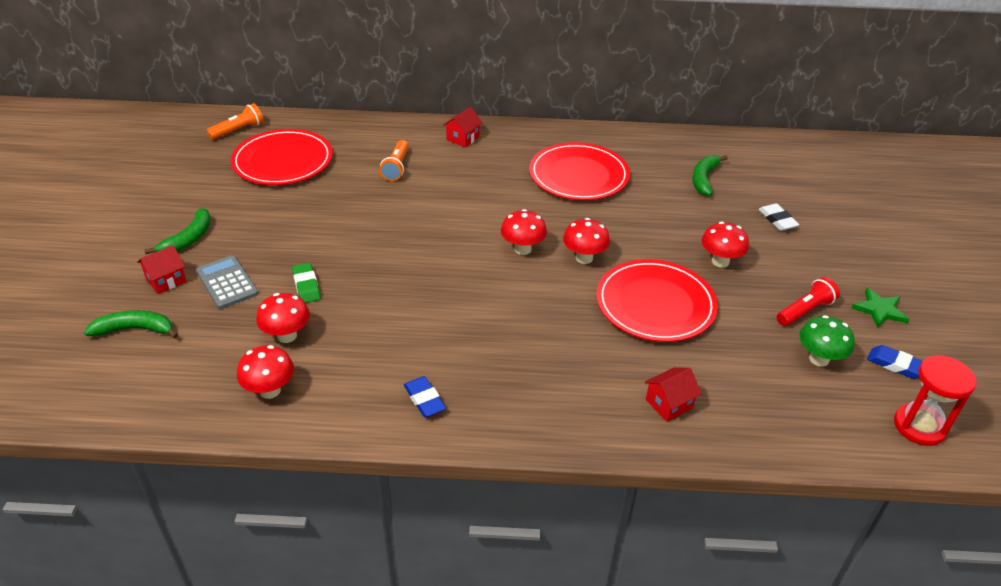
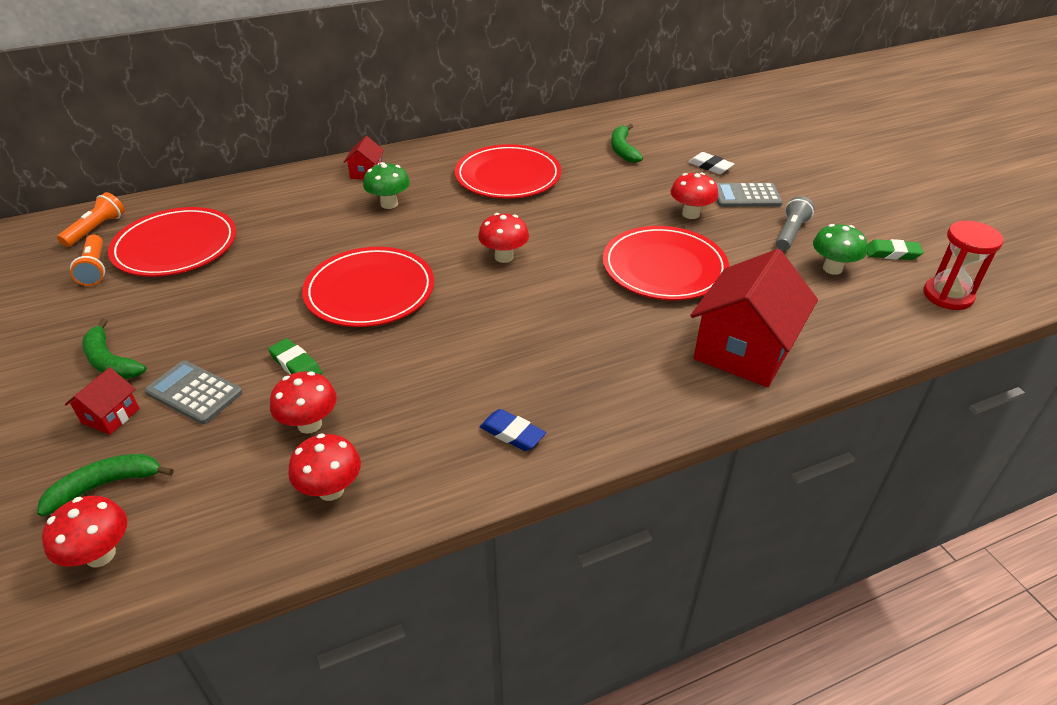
camera: 25 degrees left, 0 degrees up
green banana [144,208,211,254] -> green banana turned 135 degrees clockwise [82,318,146,379]
orange flashlight [380,140,409,181] -> orange flashlight moved to [70,234,105,286]
red mushroom [563,218,610,264] -> red mushroom moved to [42,496,127,567]
red house [645,367,702,422] -> red house [690,249,818,387], size x2.20
red flashlight [777,277,840,326] -> grey flashlight [776,196,814,251]
green star [851,288,909,328] -> none
blue eraser [867,345,922,379] -> green eraser [867,239,924,260]
none -> red plate [302,247,434,327]
none -> green mushroom [363,162,410,209]
none -> grey calculator [716,183,783,207]

